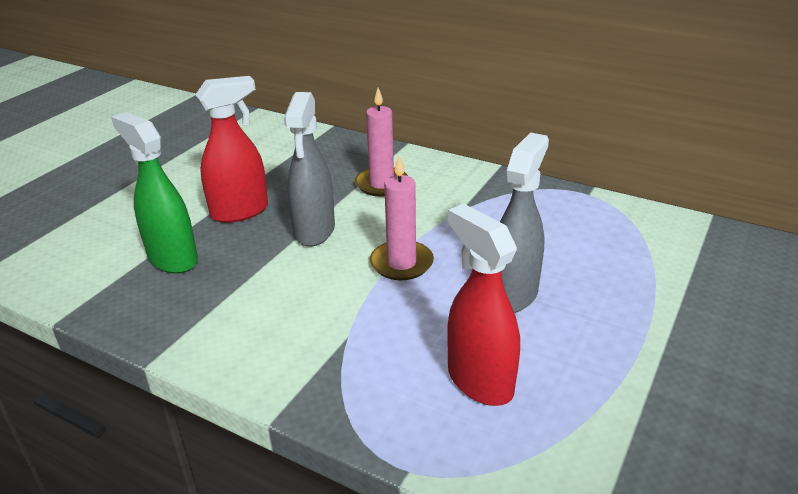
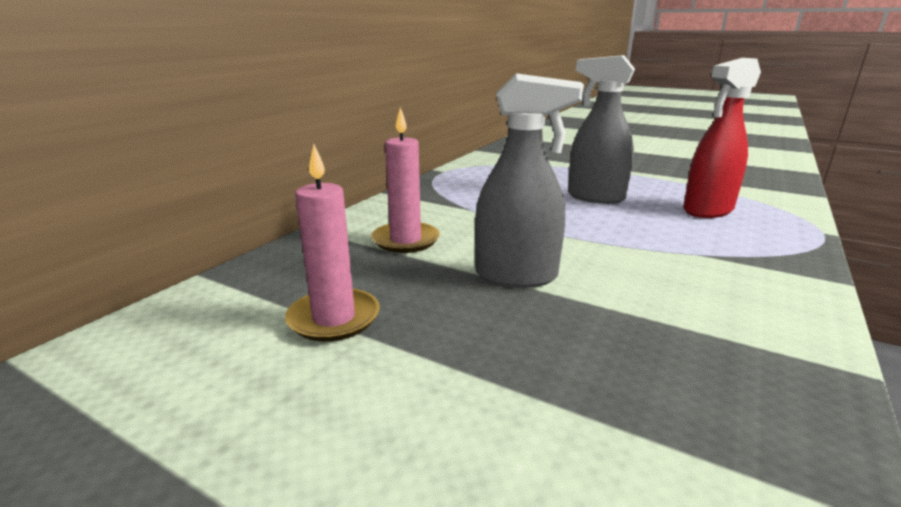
camera: 90 degrees left, 10 degrees down
green spray bottle [111,112,198,274] -> none
red spray bottle [195,76,268,223] -> none
pink candle [370,155,434,280] -> pink candle moved to [285,144,380,342]

